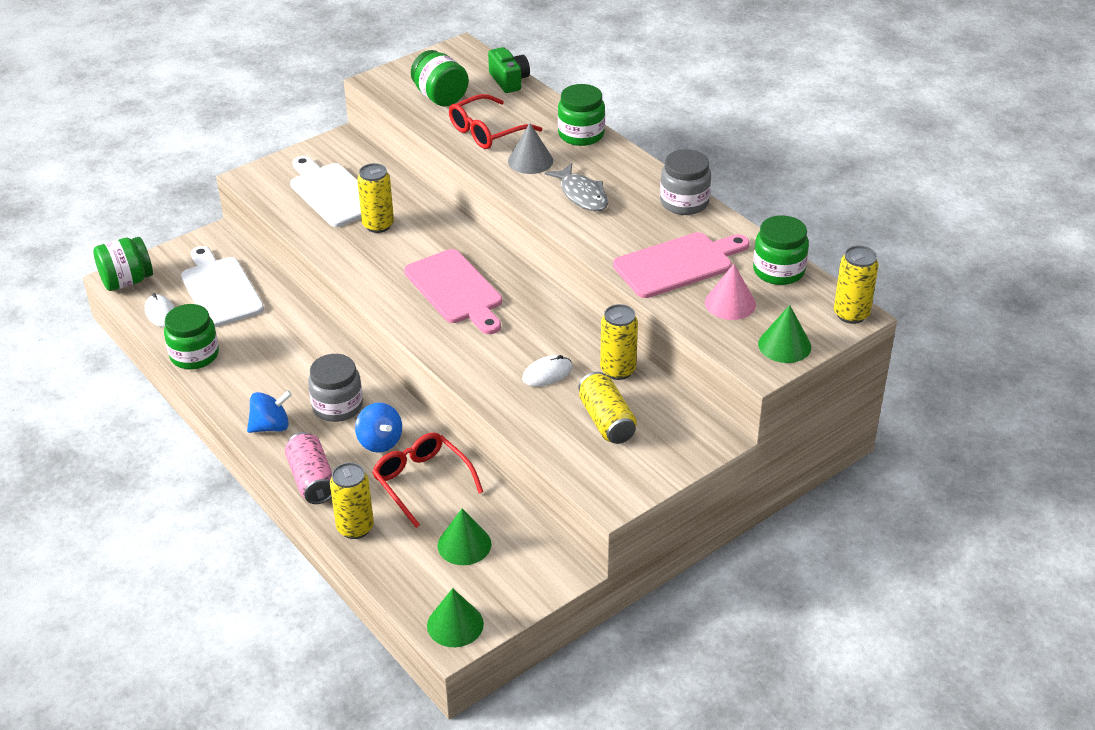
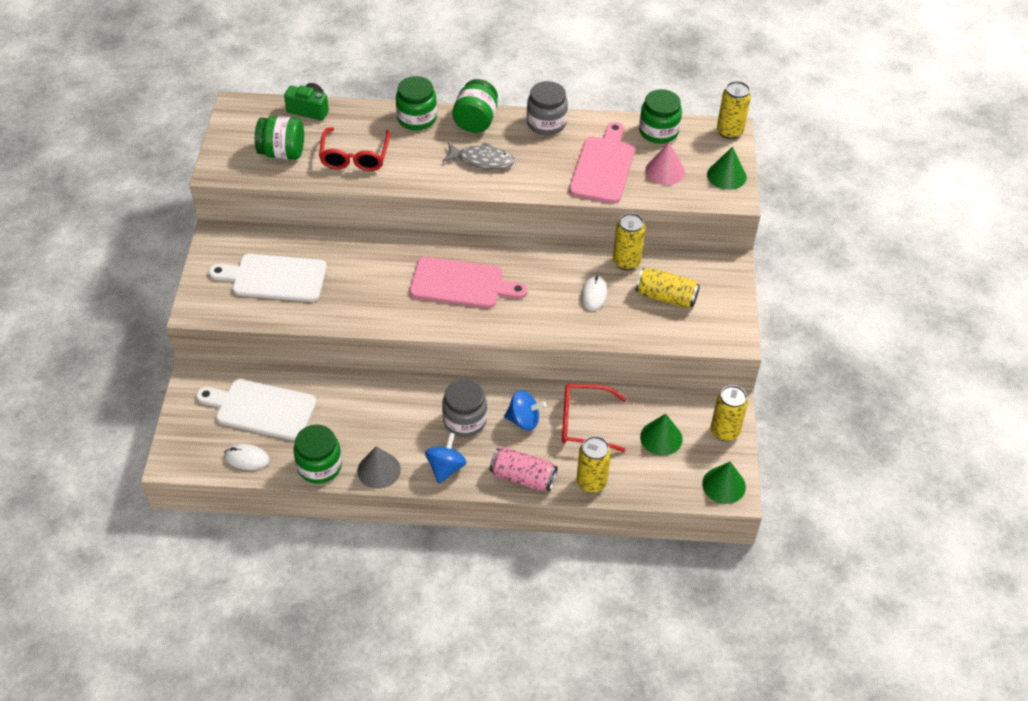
camera: 50 degrees left, 10 degrees up
green jar [93,237,153,291] -> green jar moved to [452,79,498,133]
yellow can [357,163,394,233] -> yellow can moved to [711,385,748,441]
grey cone [508,123,553,174] -> grey cone moved to [357,446,401,489]

